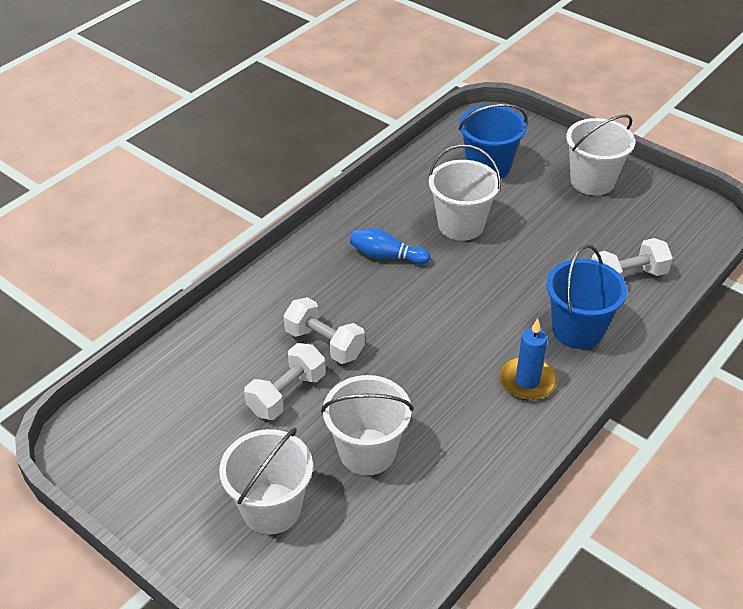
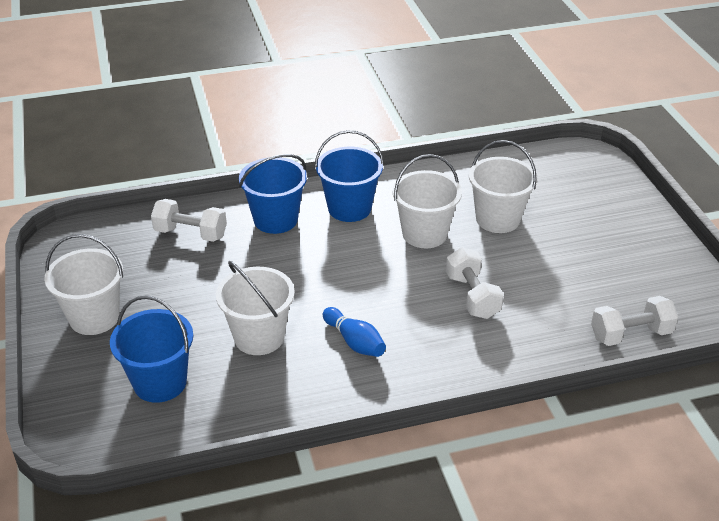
camera: 145 degrees left, 5 degrees down
white bucket [219,428,313,535] -> white bucket moved to [392,154,462,248]
white dumbbell [244,343,326,420] -> white dumbbell moved to [591,296,678,346]
blue candle [499,318,557,400] -> blue bucket [315,130,384,222]

